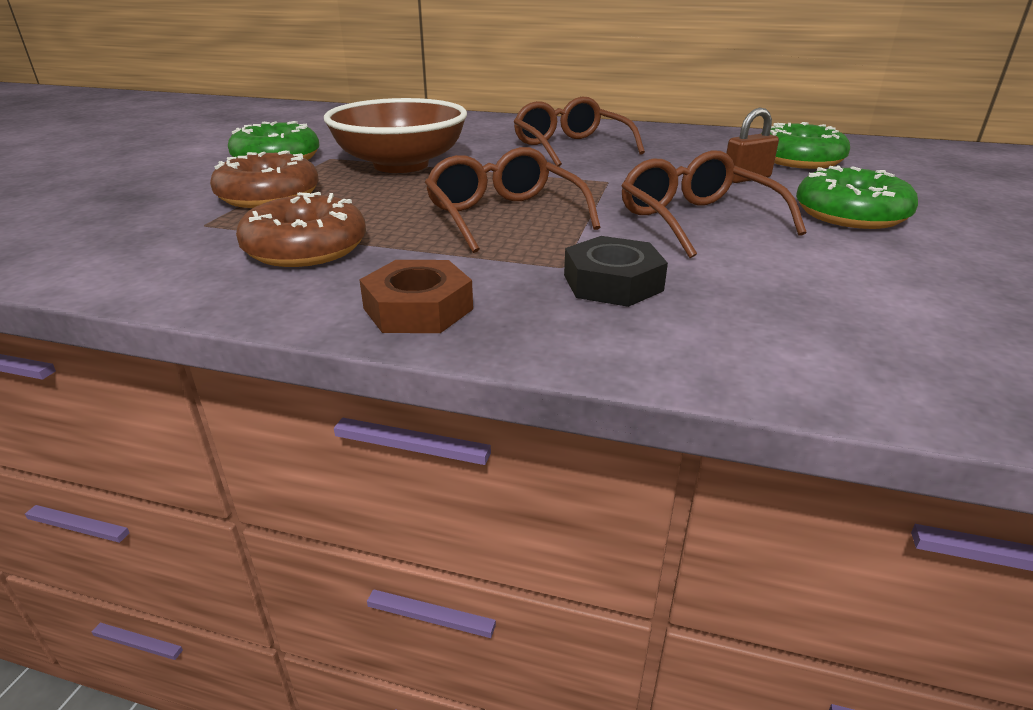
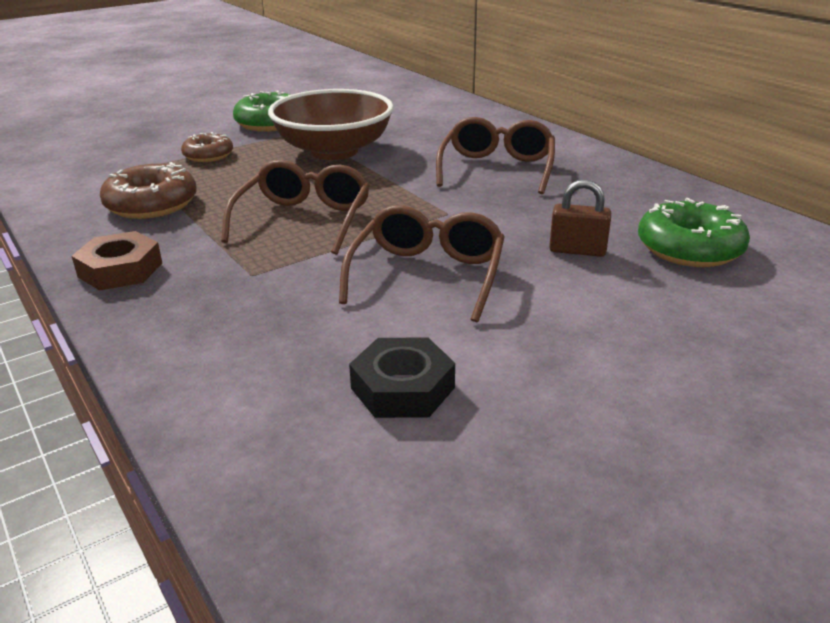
camera: 40 degrees right, 0 degrees up
brown donut [210,150,319,208] -> brown donut [181,132,233,162], size x0.63
black nut [564,236,668,307] -> black nut moved to [349,337,455,418]
green donut [796,166,918,229] -> none

